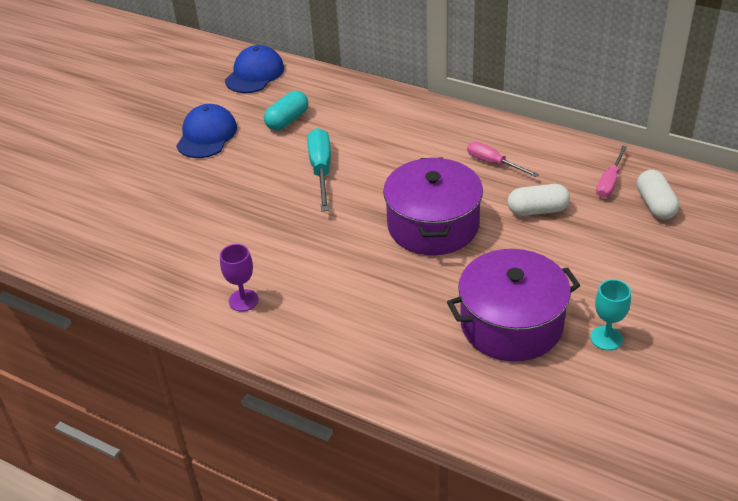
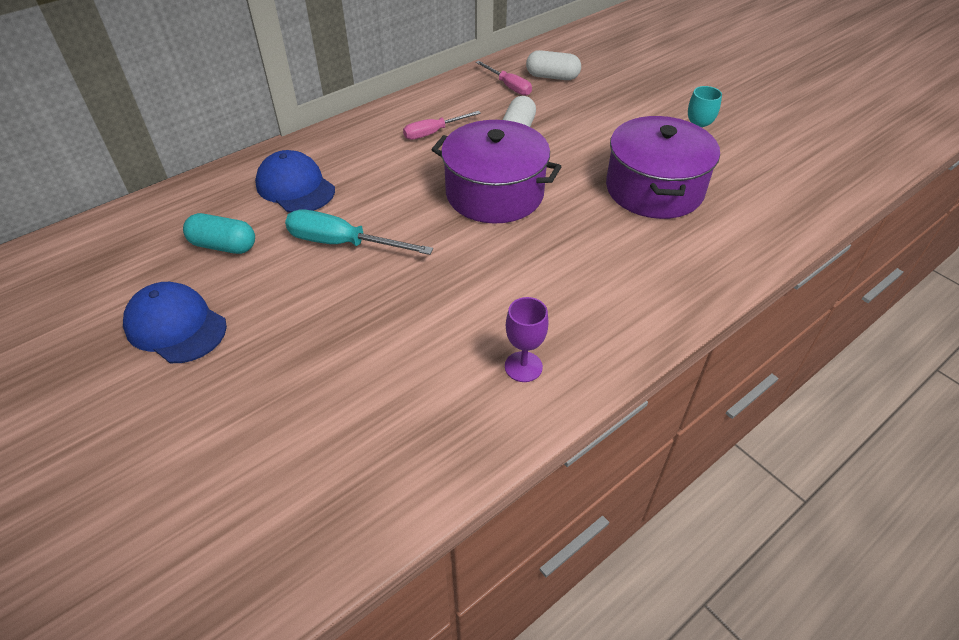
camera: 70 degrees left, 5 degrees up
blue cap [225,45,284,93] -> blue cap moved to [255,150,335,213]
turquoise capsule [264,91,308,130] -> turquoise capsule turned 45 degrees counterclockwise [183,213,255,254]

